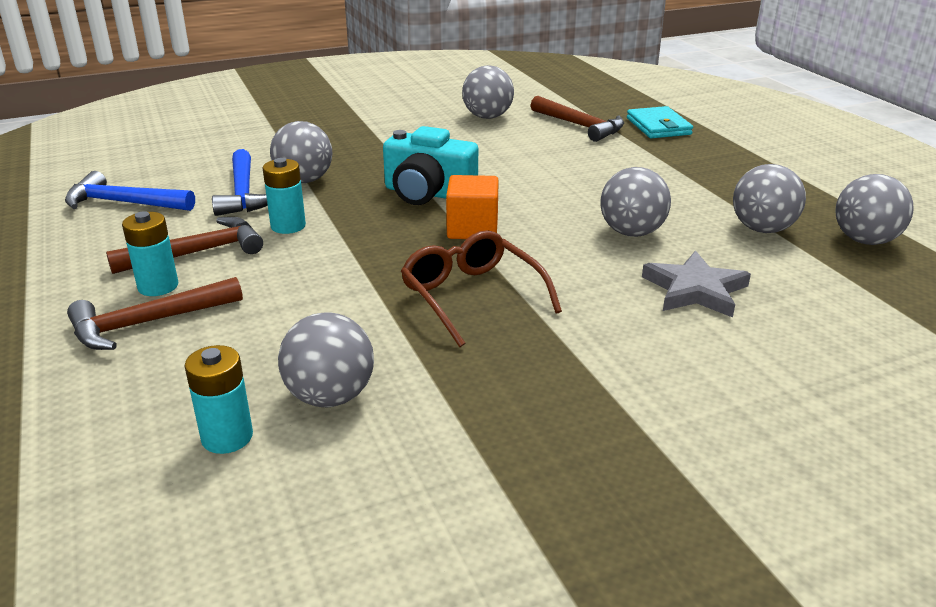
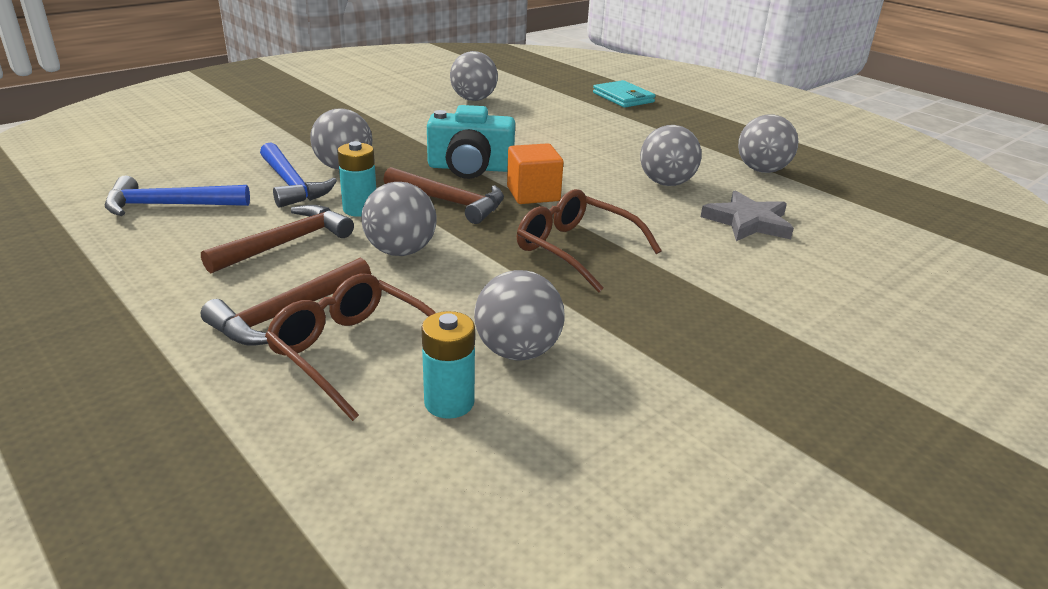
camera: 20 degrees left, 0 degrees up
turquoise battery [122,211,178,296] -> none
brown hammer [531,96,624,142] -> brown hammer moved to [384,167,504,224]
grey ball [835,174,914,245] -> grey ball moved to [361,182,437,256]
none -> brown glasses [265,273,436,421]

